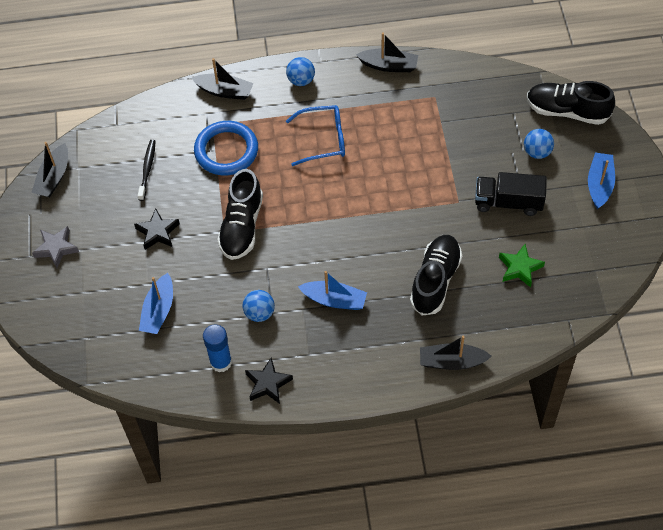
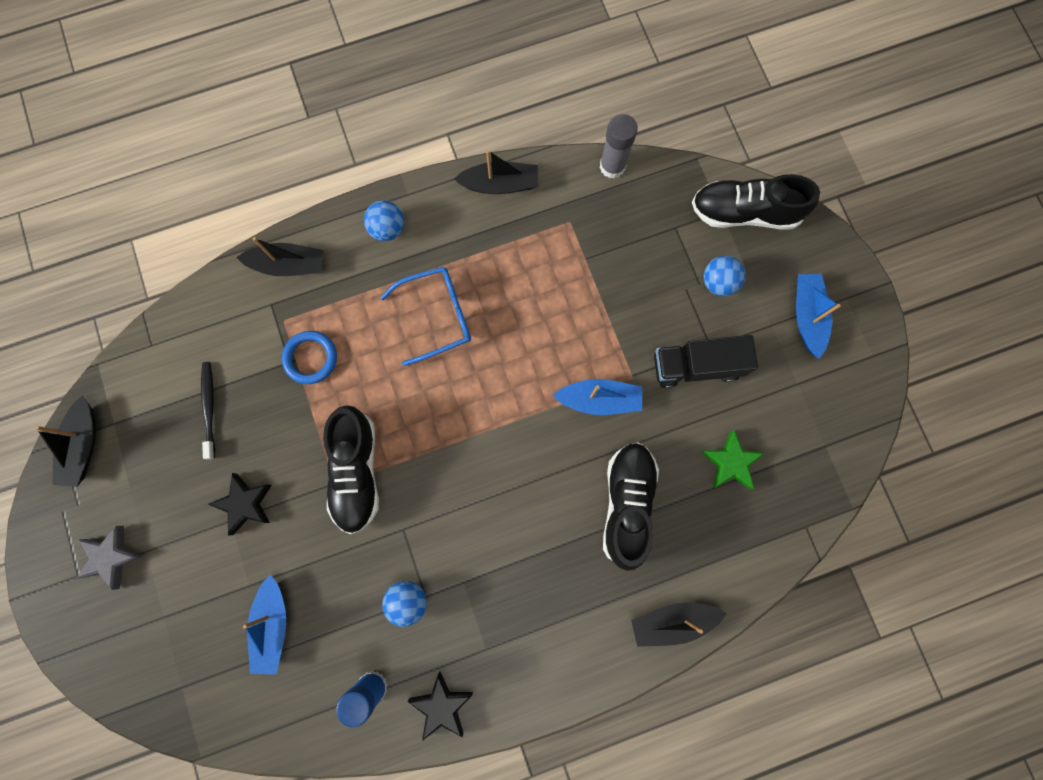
camera: 15 degrees left, 20 degrees up
blue ring [194,121,258,175] -> blue ring [282,331,337,384], size x0.62
blue boat [298,271,367,310] -> blue boat moved to [552,379,642,415]
none -> grey glue stick [600,114,638,179]

